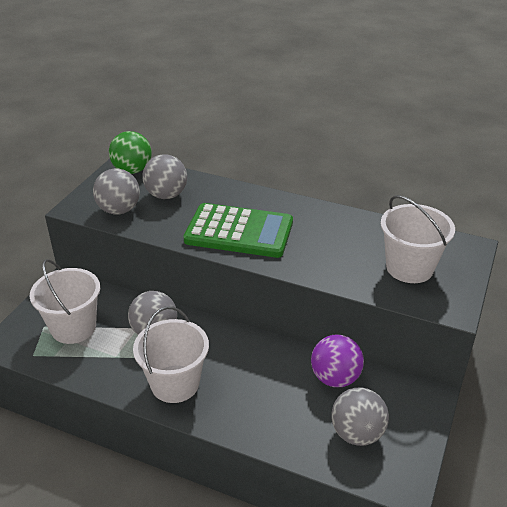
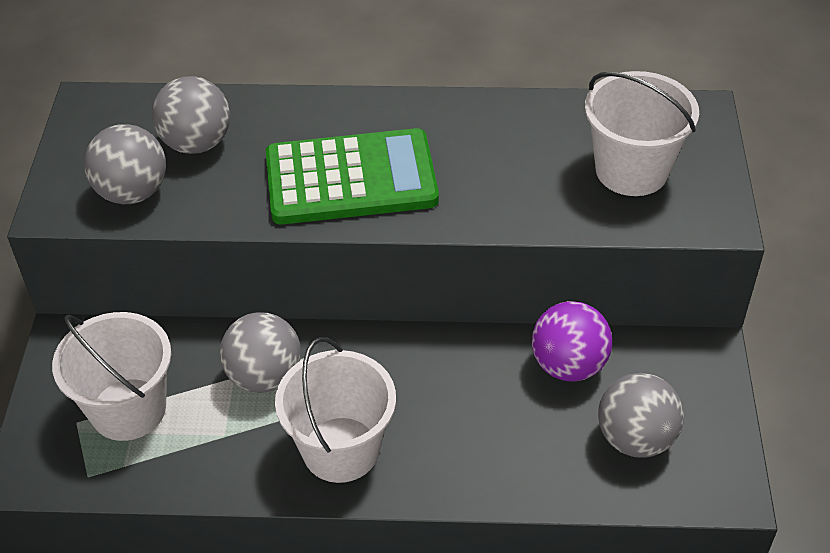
camera: 20 degrees left, 10 degrees up
green ball [109,131,152,174] -> none

